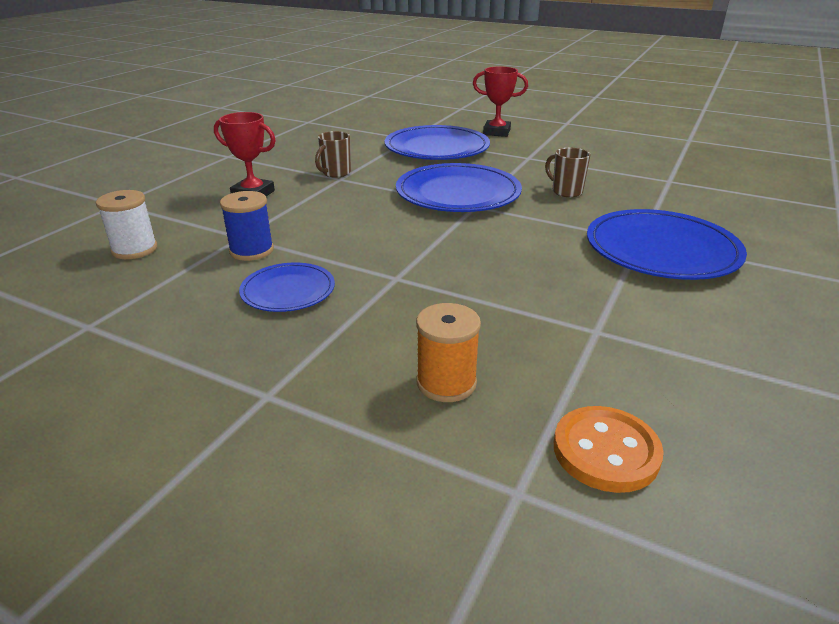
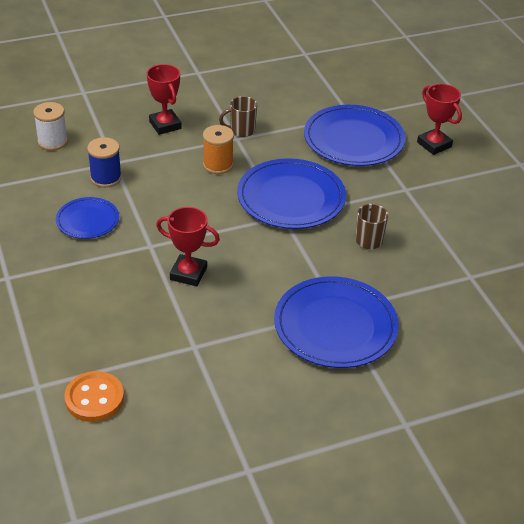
camera: 40 degrees right, 10 degrees up
orange spool [416,303,481,402] -> orange spool moved to [203,125,234,174]
none -> red trophy [156,207,220,286]

